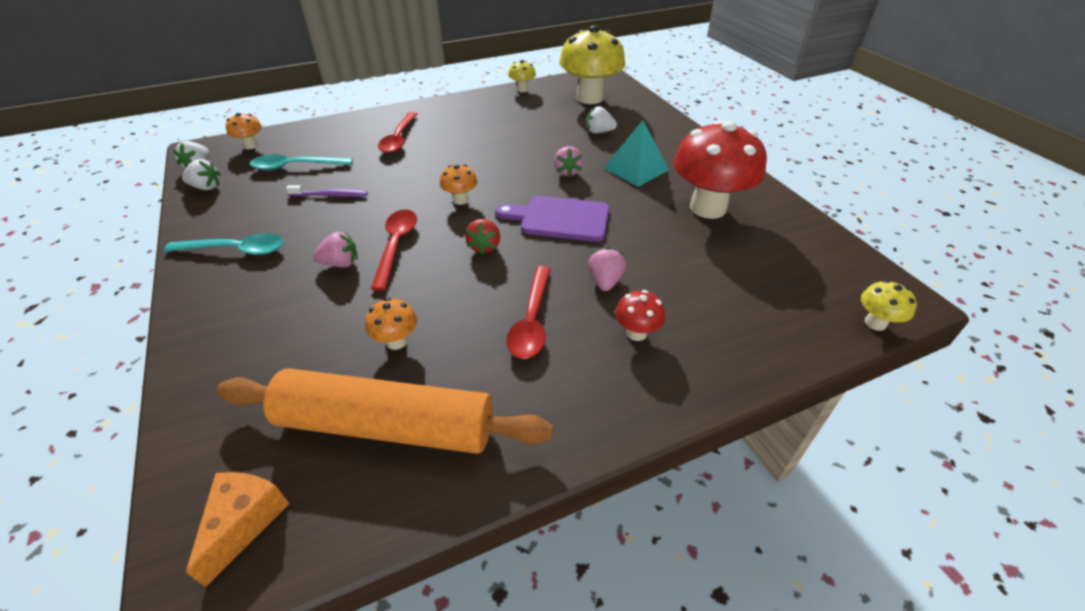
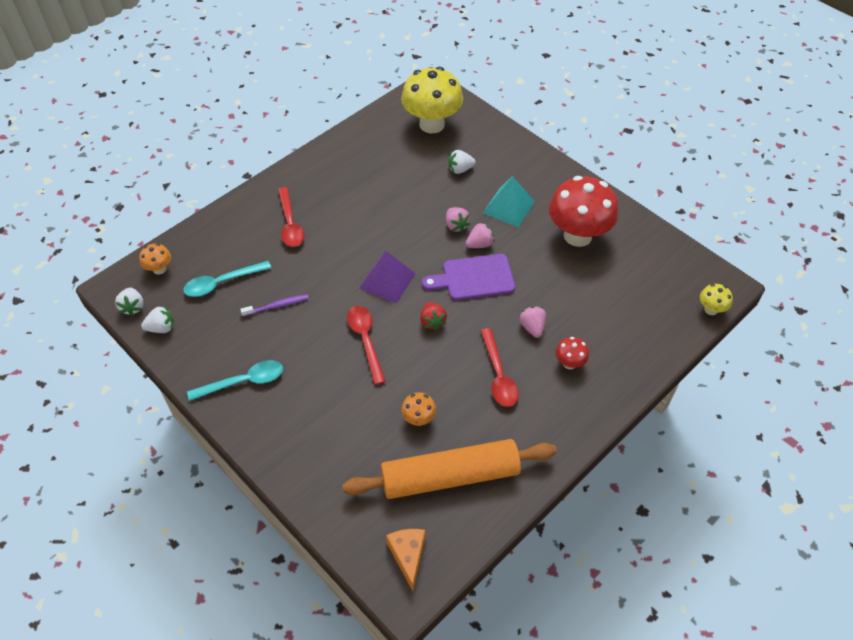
camera: 20 degrees left, 10 degrees up
pink strawberry [313,232,358,268] -> pink strawberry moved to [466,222,495,248]
orange mushroom [440,164,478,205] -> purple pyramid [359,251,416,303]
yellow mushroom [508,60,536,92] -> none

